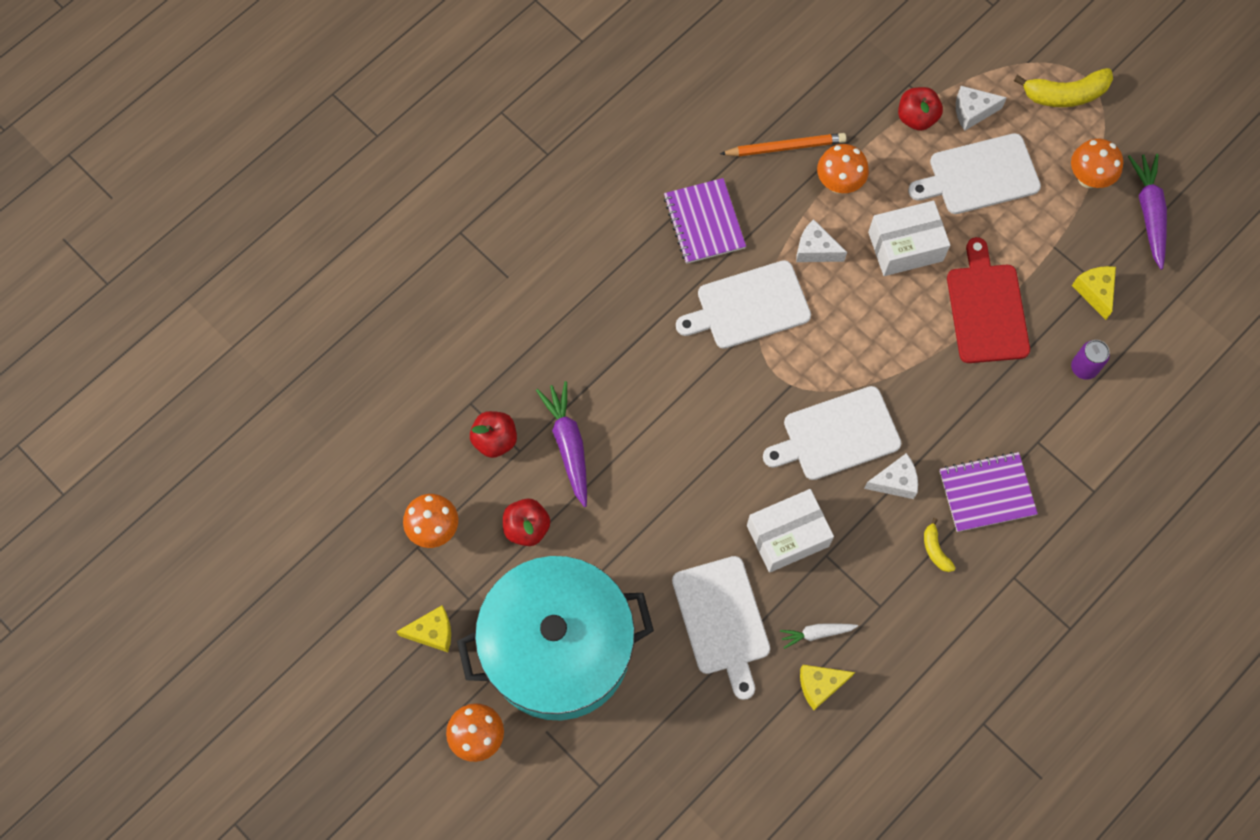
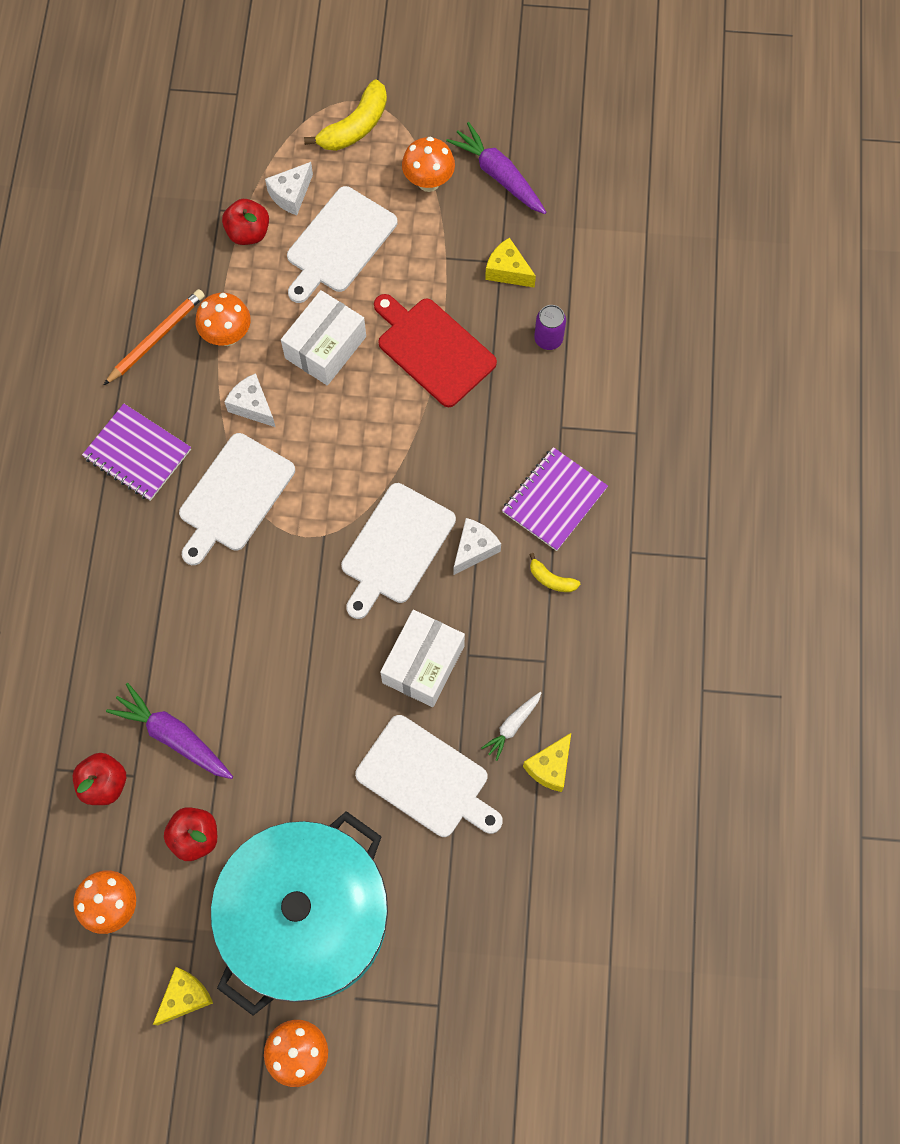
camera: 40 degrees left, 0 degrees up
white cheese [796,219,847,262] -> white cheese turned 60 degrees clockwise [224,373,275,427]

